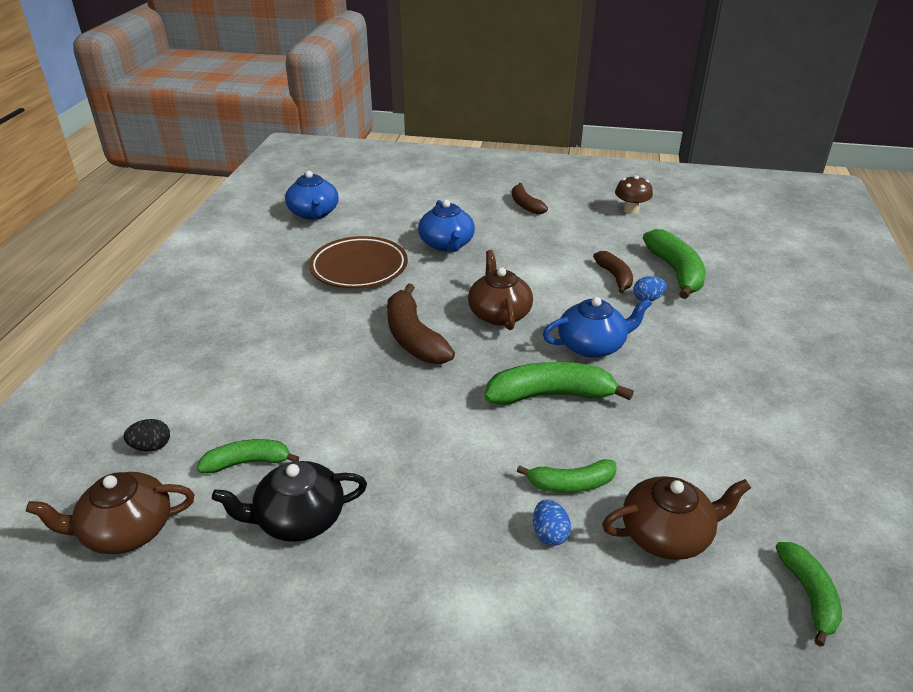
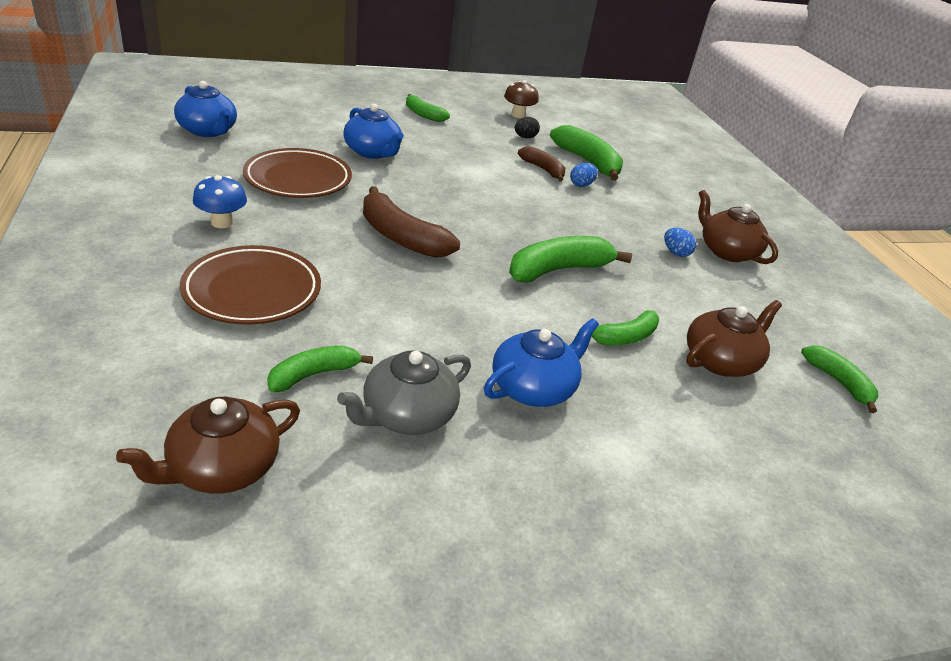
camera: 30 degrees left, 0 degrees up
black egg [124,419,170,452] -> black egg moved to [515,117,540,138]
black teapot [212,461,367,542] -> grey teapot [337,351,471,435]
brown teapot [468,250,533,330] -> brown teapot moved to [698,190,778,264]
brown banana [512,183,548,214] -> green banana [406,94,450,122]
blue egg [533,499,571,546] -> blue egg moved to [664,228,696,257]
blue teapot [543,297,652,358] -> blue teapot moved to [484,318,599,407]
none -> brown plate [180,245,321,324]
none -> blue mushroom [193,175,247,228]

